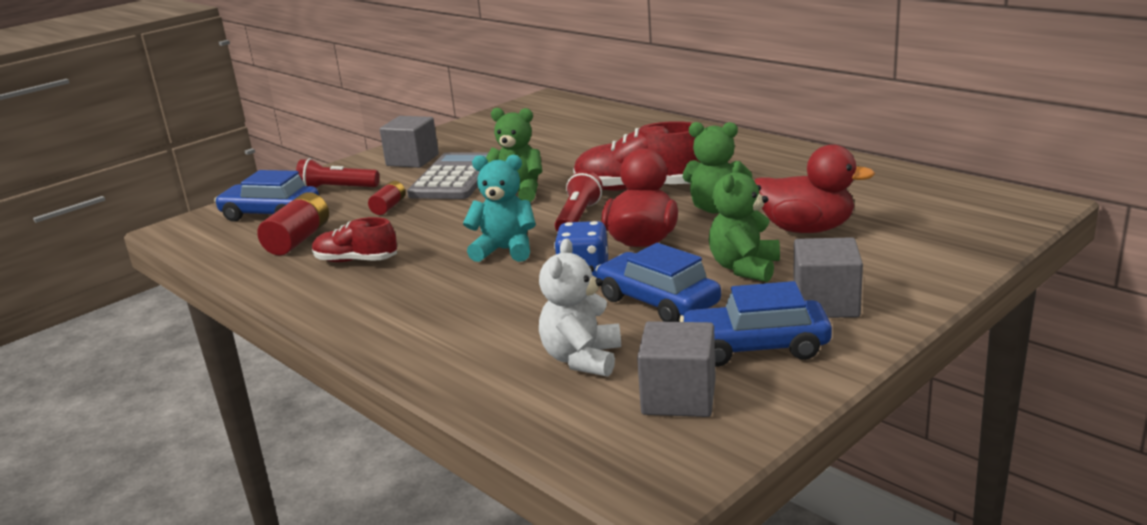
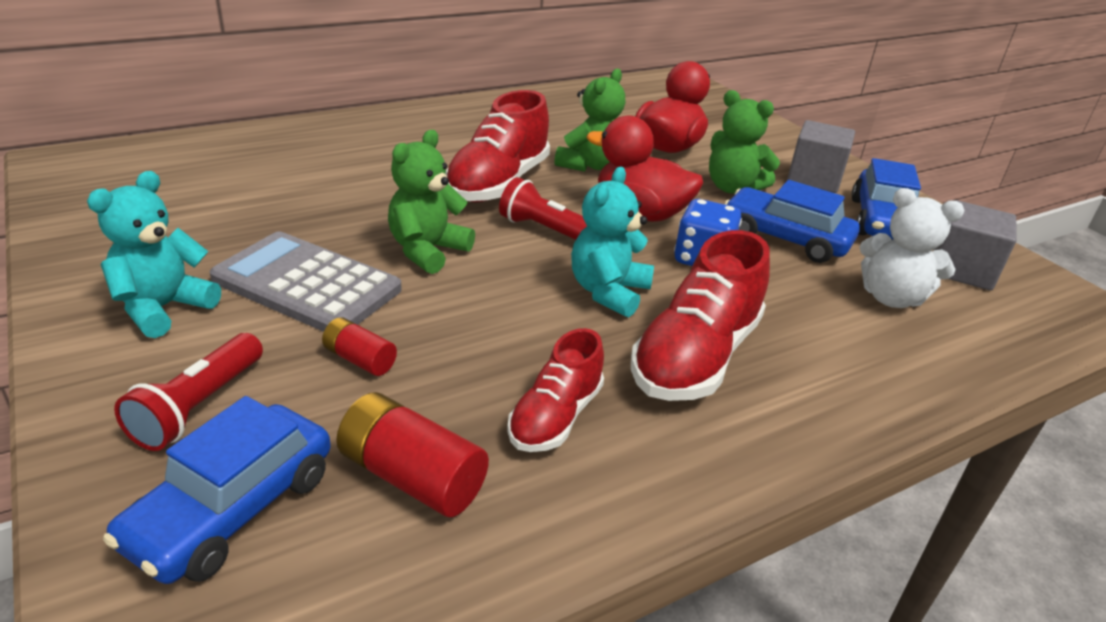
camera: 80 degrees left, 10 degrees up
grey cube [380,116,439,168] -> turquoise teddy bear [87,171,221,338]
blue car [596,243,721,322] -> blue car turned 60 degrees clockwise [724,180,860,263]
none -> red shoe [631,230,770,401]

